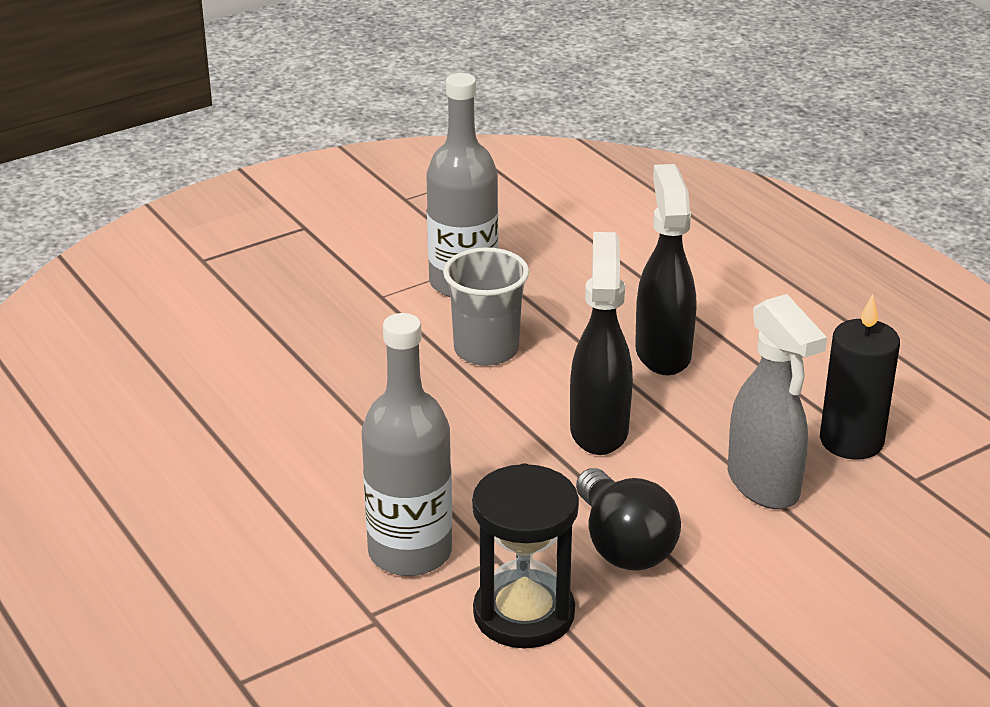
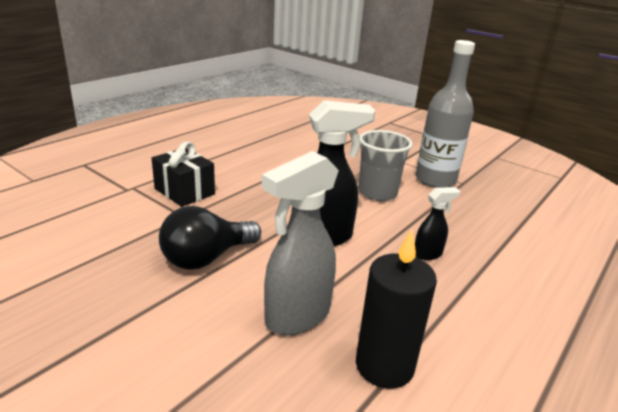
camera: 70 degrees right, 5 degrees down
grey bottle [361,313,452,576] -> black gift [152,141,215,207]
black hourglass [472,463,579,648] -> none
black spray bottle [635,164,696,375] -> black spray bottle [415,187,460,260], size x0.52

